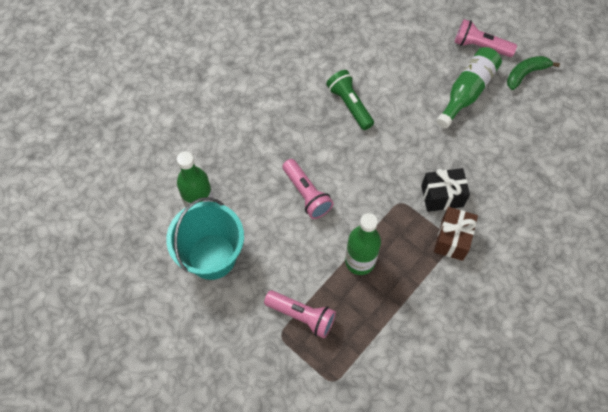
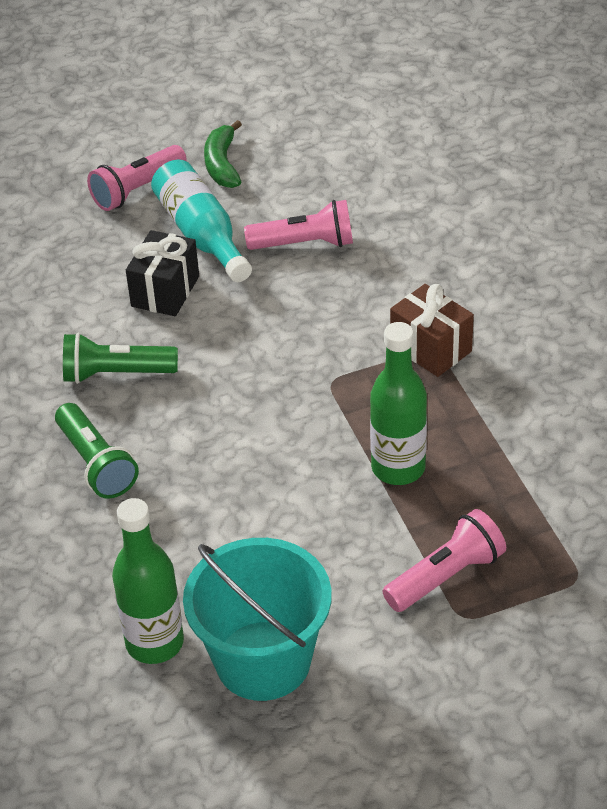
camera: 60 degrees left, 20 degrees down
pink flashlight [282,159,334,219] -> pink flashlight moved to [244,200,353,250]
black gift [421,168,470,212] -> black gift moved to [126,230,199,316]
green bottle [436,47,502,128] -> turquoise bottle [151,160,252,282]
none -> green flashlight [55,403,139,499]

